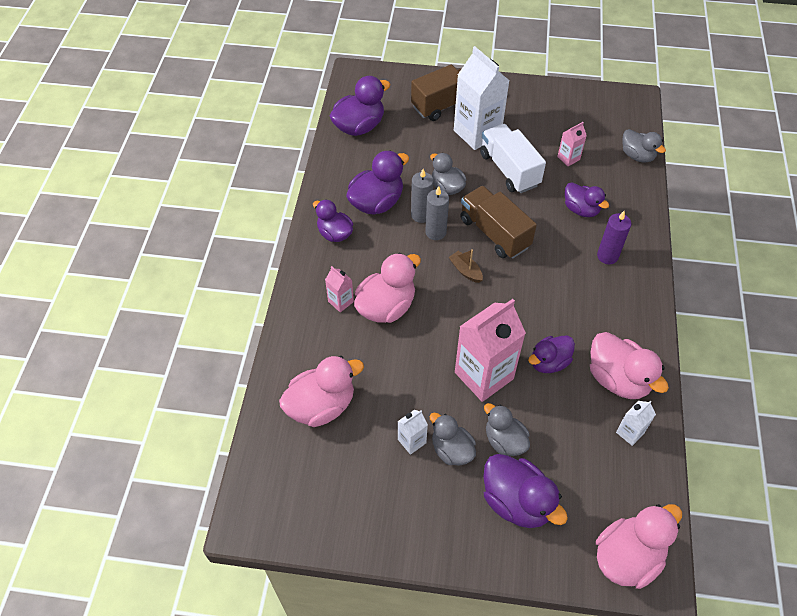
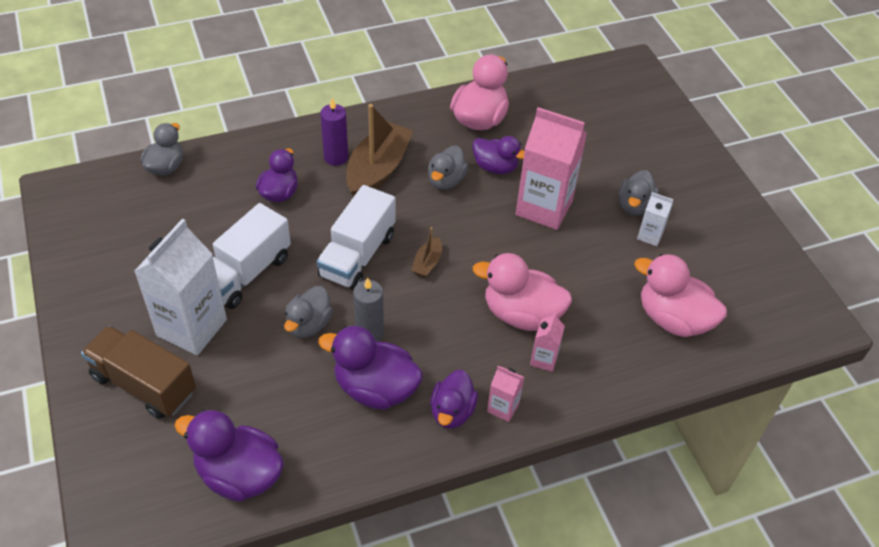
camera: 120 degrees left, 5 degrees down
grey candle [425,186,449,240] -> none
brown truck [460,186,537,258] -> white truck [317,185,395,290]
purple duck [483,454,568,528] -> none
grey duck [484,403,530,456] -> grey duck moved to [428,145,468,190]
pink carton [557,122,587,166] -> pink carton moved to [487,366,524,422]
pink duck [596,504,682,589] -> none
white carton [616,400,656,446] -> none
none -> brown boat [346,104,413,196]

